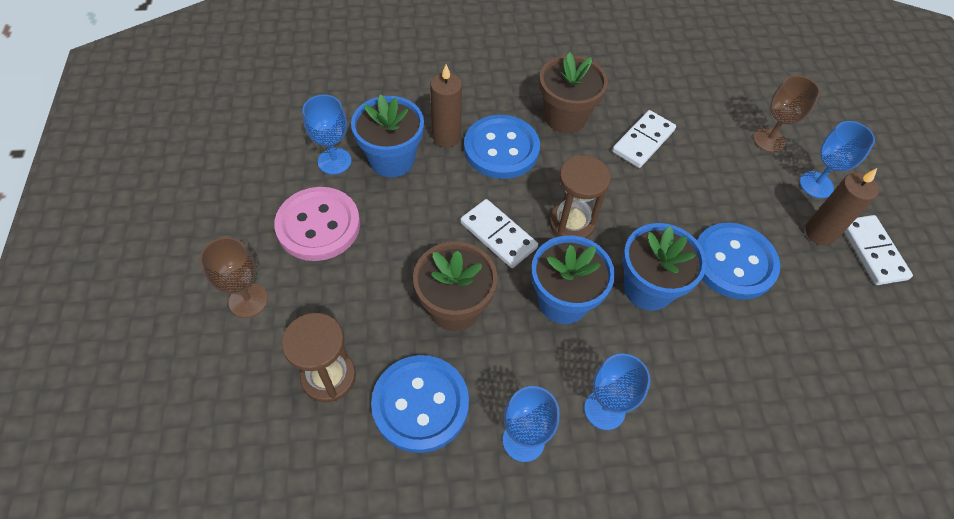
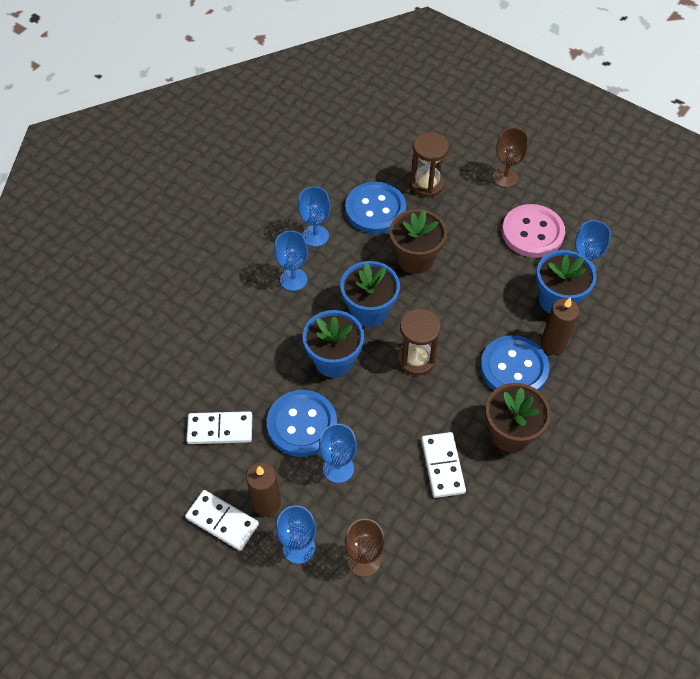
camera: 135 degrees right, 0 degrees up
white domino [461,199,538,268] -> white domino moved to [186,411,252,444]
none -> blue goblet [319,424,357,483]

